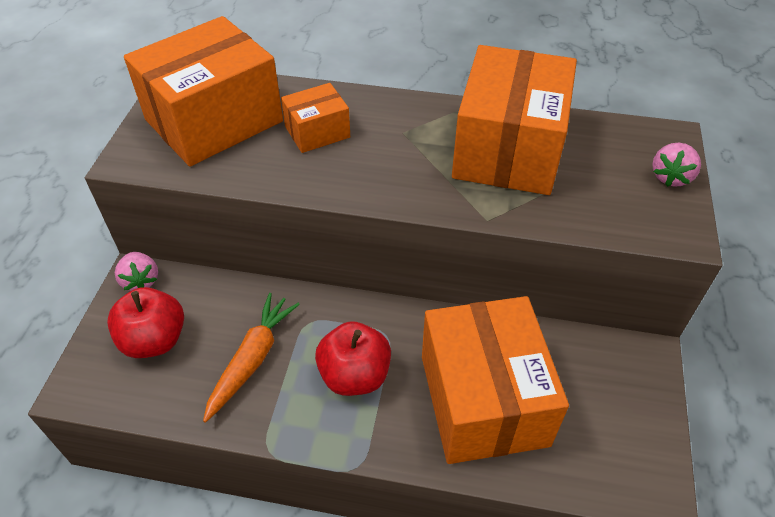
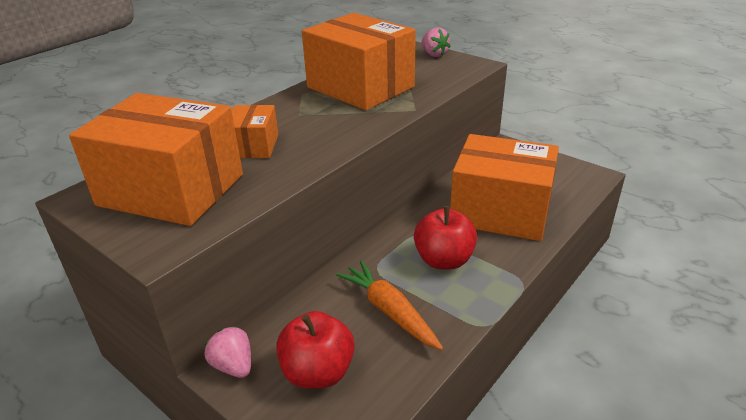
camera: 60 degrees left, 15 degrees down
pink strawberry [115,252,158,291] -> pink strawberry turned 135 degrees counterclockwise [204,326,251,378]
orange box [124,16,283,167] -> orange box turned 60 degrees counterclockwise [69,93,243,226]

